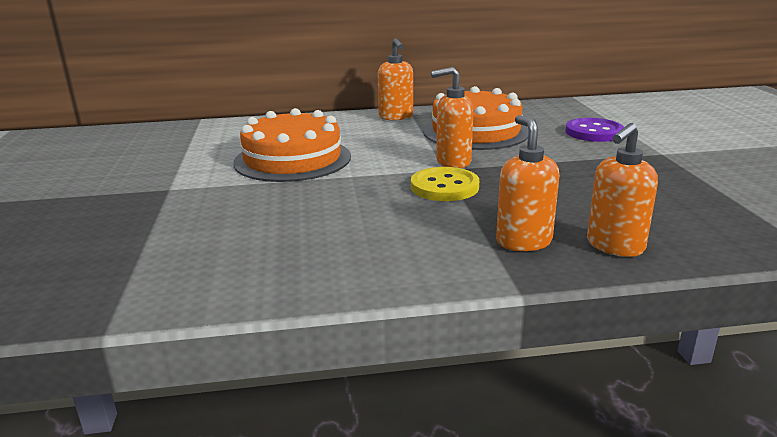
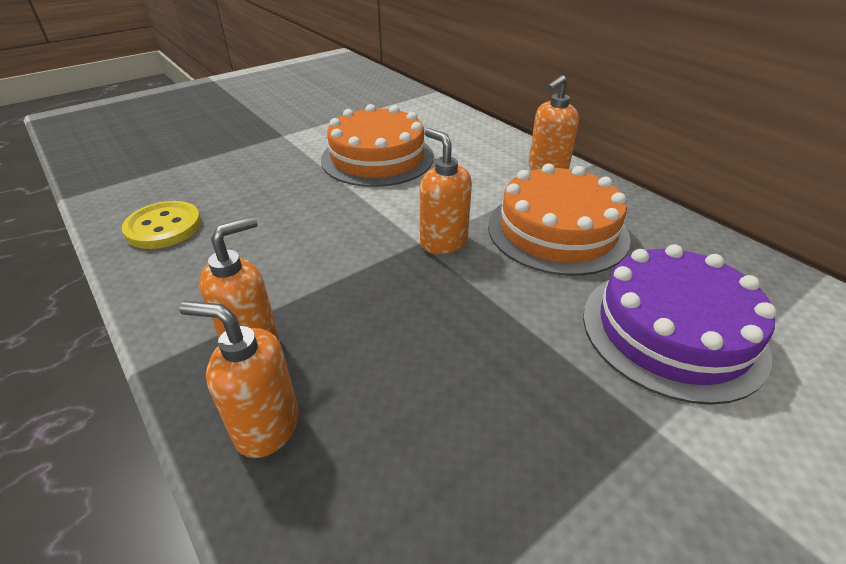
camera: 60 degrees right, 15 degrees up
yellow button [411,167,479,201] -> yellow button moved to [122,201,201,249]
purple button [566,118,624,142] -> purple cake [583,244,776,405]

